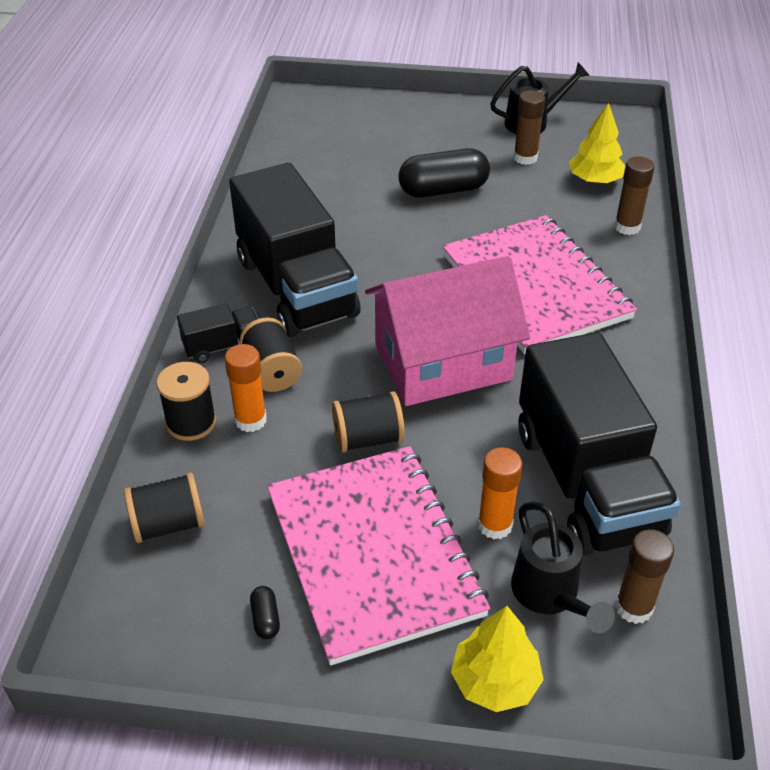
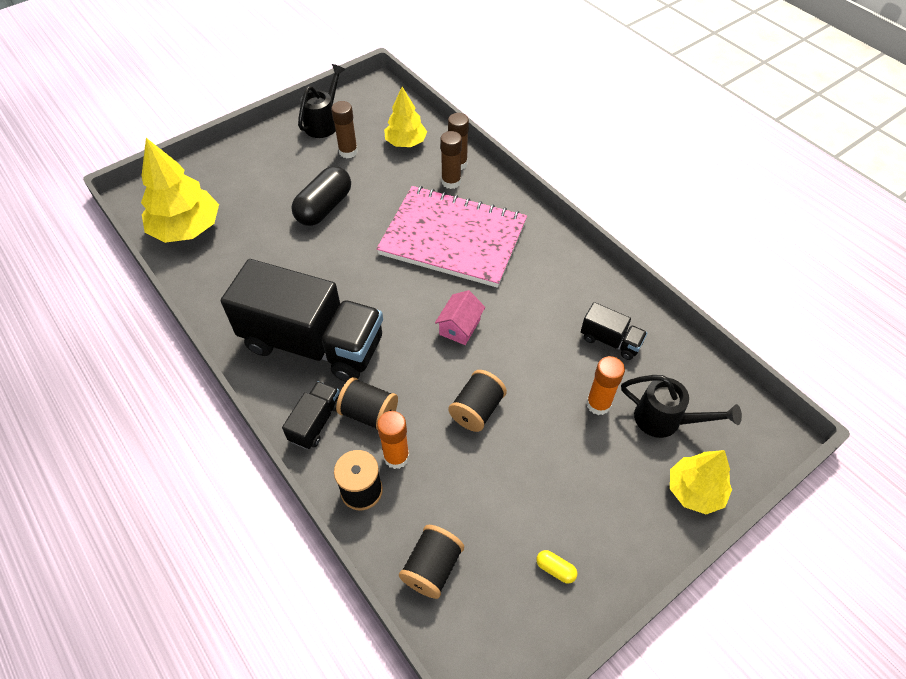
camera: 45 degrees left, 10 degrees up
black capsule [250,586,280,639] -> yellow capsule [536,550,577,584]
pink notebook [267,446,490,666] -> none
pink house [365,256,530,406] -> pink house [435,290,485,345], size x0.41
black truck [518,332,681,556] -> black truck [581,302,647,360], size x0.43
brown glue stick [615,529,674,624] -> brown glue stick moved to [440,131,462,189]
none -> yellow tree [141,138,219,243]

